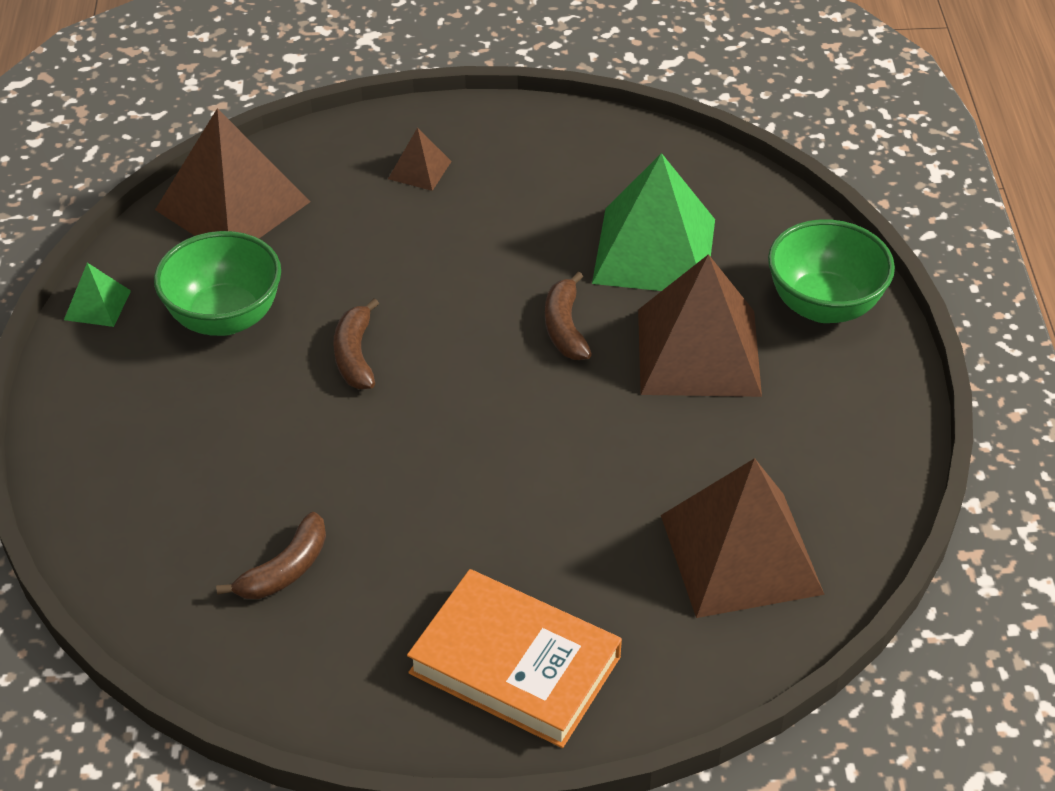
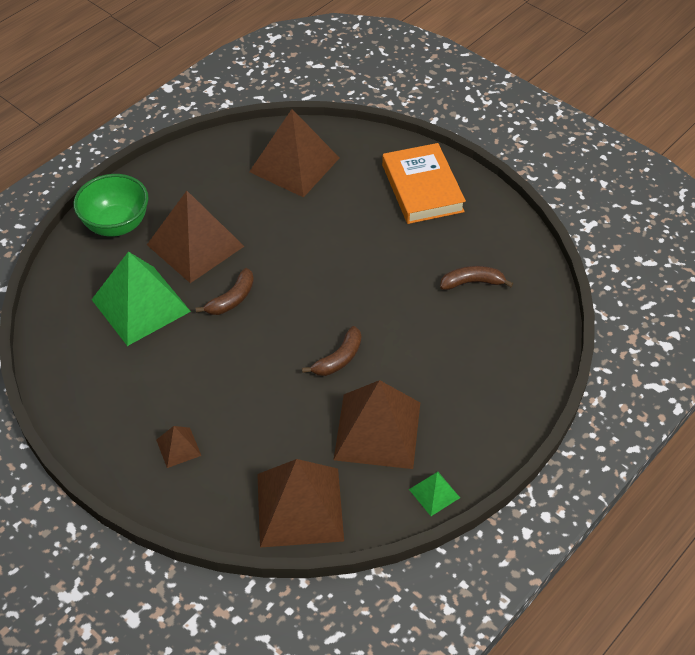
camera: 135 degrees left, 5 degrees up
green bowl [154,231,281,336] -> brown pyramid [333,380,420,469]

